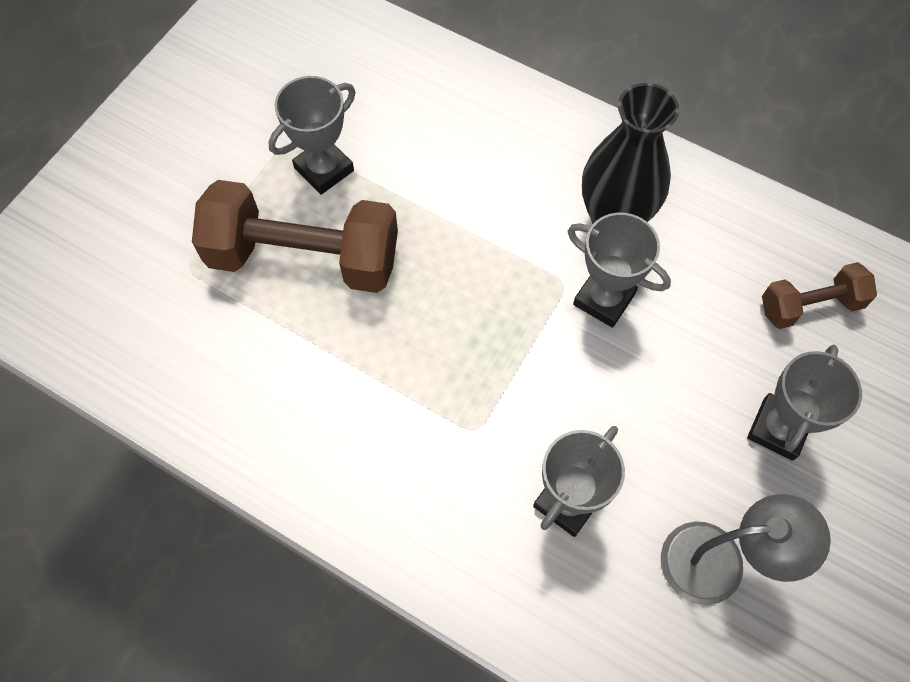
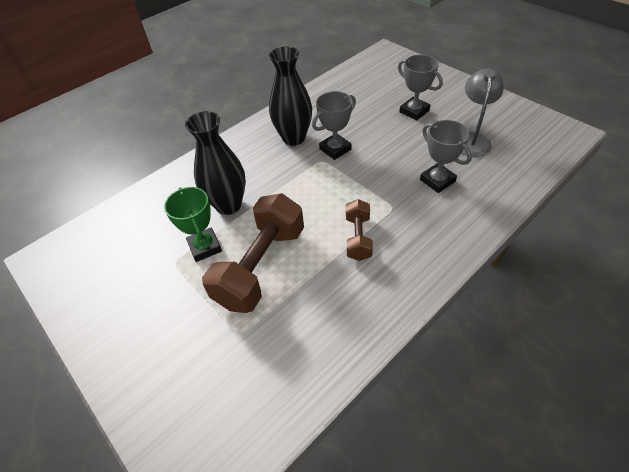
camera: 70 degrees left, 15 degrees down
grey trophy [268,76,355,195] -> green trophy [164,187,222,262]
brown dumbbell [762,262,877,329] -> brown dumbbell moved to [346,199,373,261]
none -> black vase [185,111,246,215]

